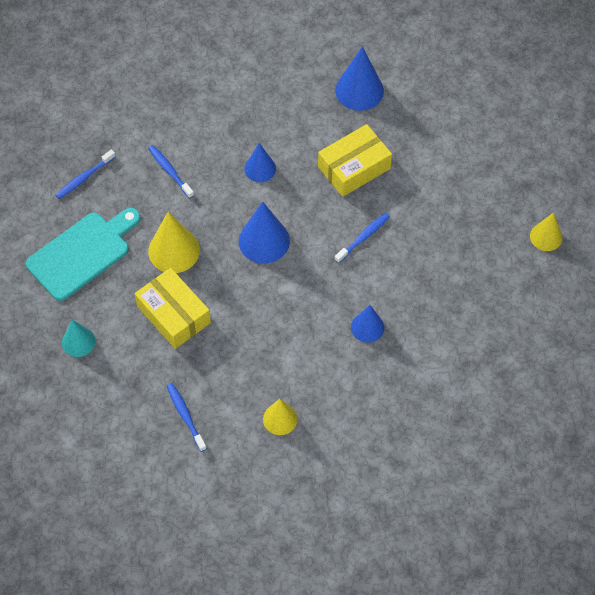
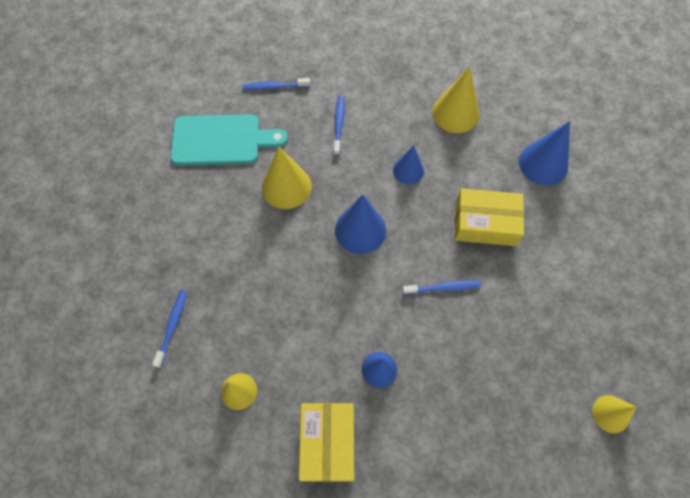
camera: 40 degrees right, 5 degrees up
turquoise cone [62,320,96,357] -> none
yellow box [135,268,211,349] -> yellow box moved to [299,403,354,482]
none -> yellow cone [432,66,479,133]

